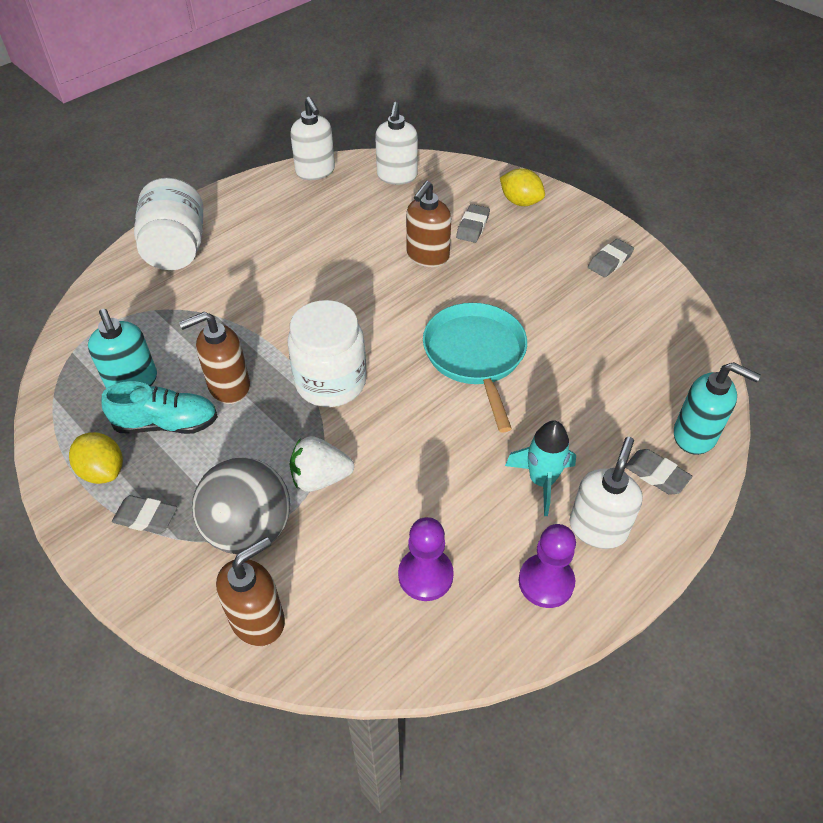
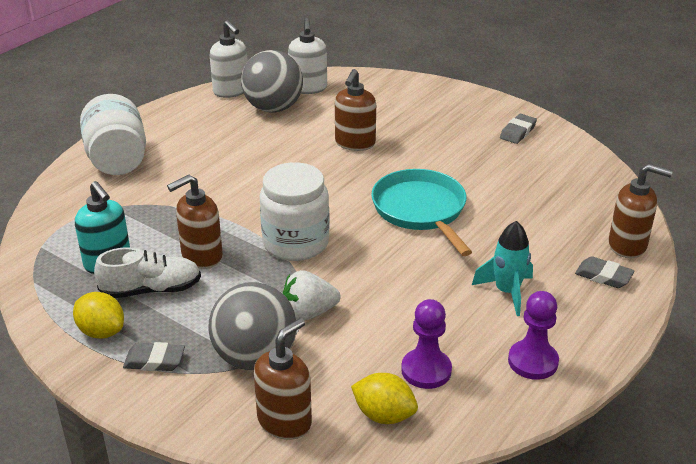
camera: 10 degrees left, 15 degrees down
turquoise shoe [101,381,218,434] -> white shoe [94,247,201,298]
grey eraser [456,204,490,243] -> none
yellow lemon [500,168,545,206] -> yellow lemon moved to [351,373,418,424]
white soap dispenser [570,437,643,549] -> none
turquoise soap dispenser [674,362,761,455] -> brown soap dispenser [609,164,673,258]
none -> grey ball [241,50,303,113]

